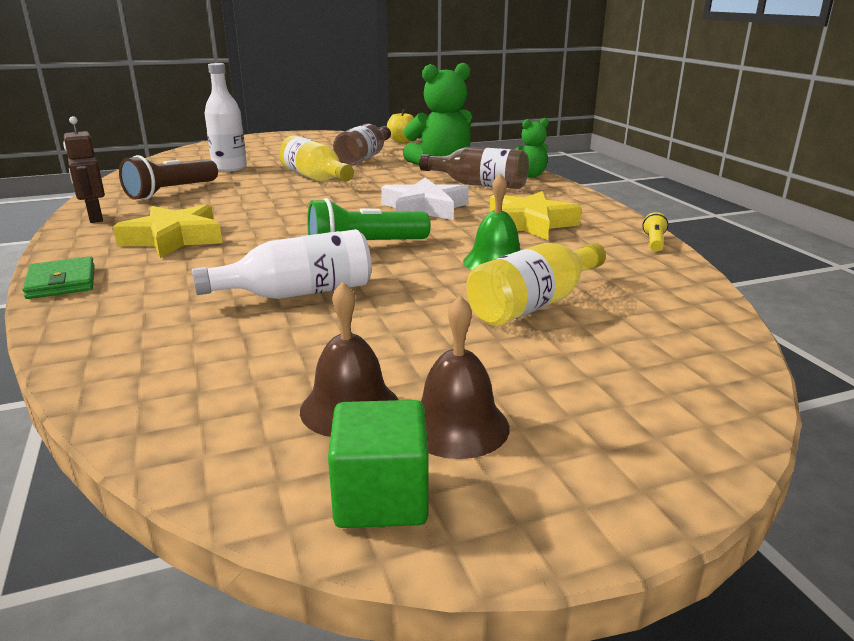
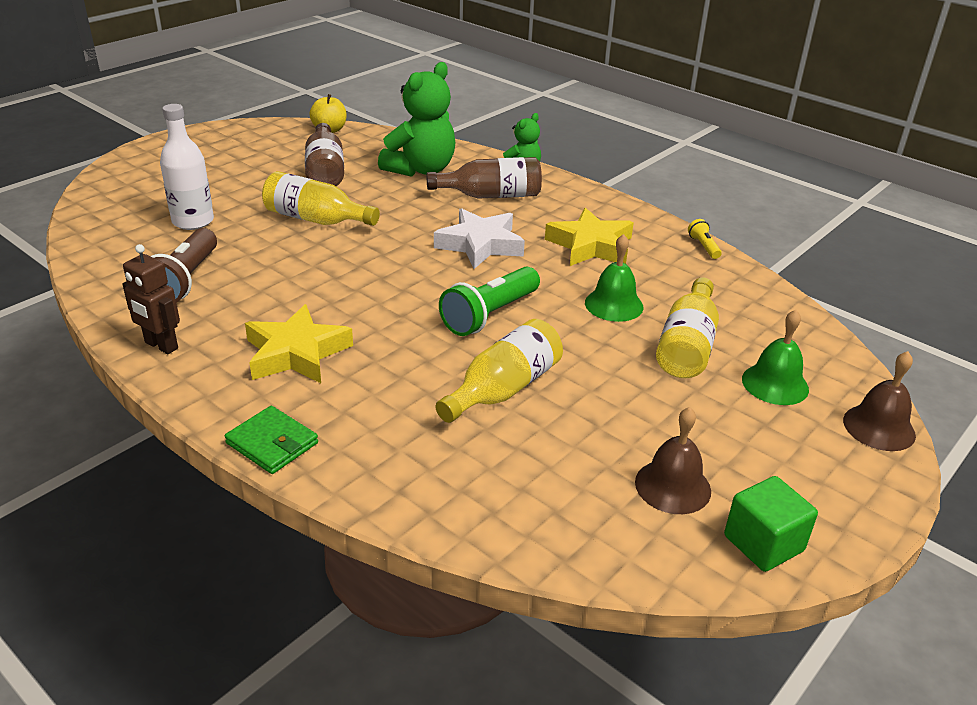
camera: 30 degrees left, 10 degrees up
white bottle [192,229,371,299] -> yellow bottle [436,319,563,423]
brown bell [421,295,509,459] -> brown bell moved to [843,351,916,451]
none -> green bell [742,310,809,405]

